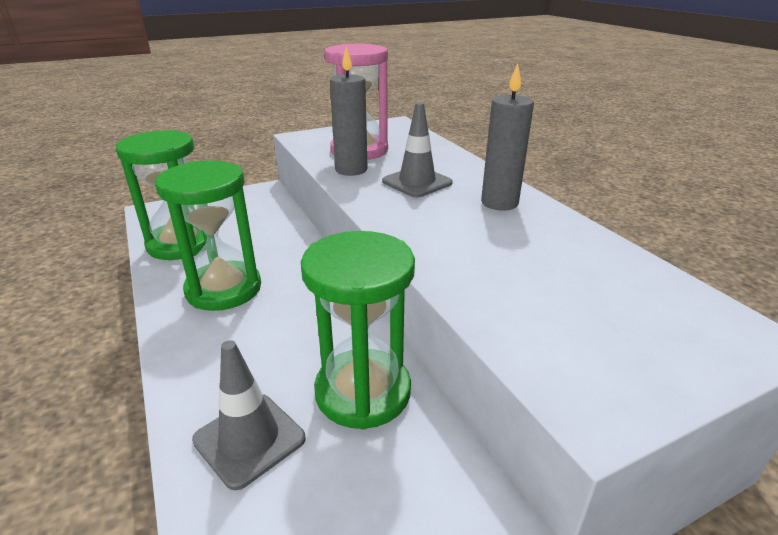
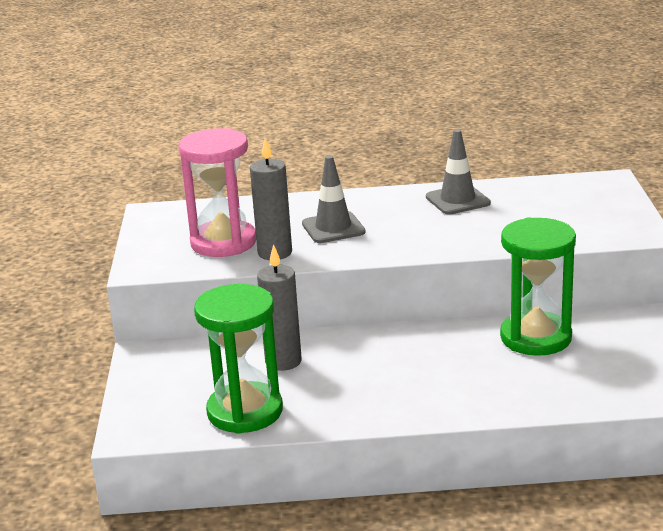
camera: 65 degrees left, 5 degrees down
green hourglass [155,160,261,311] -> none
grey traffic cone [192,340,306,490] -> grey traffic cone moved to [426,129,491,215]
grey candle [481,64,534,211] -> grey candle moved to [257,244,302,371]

